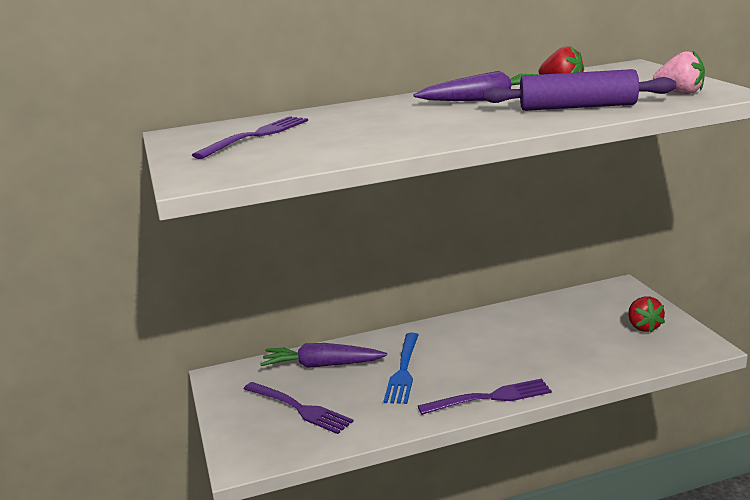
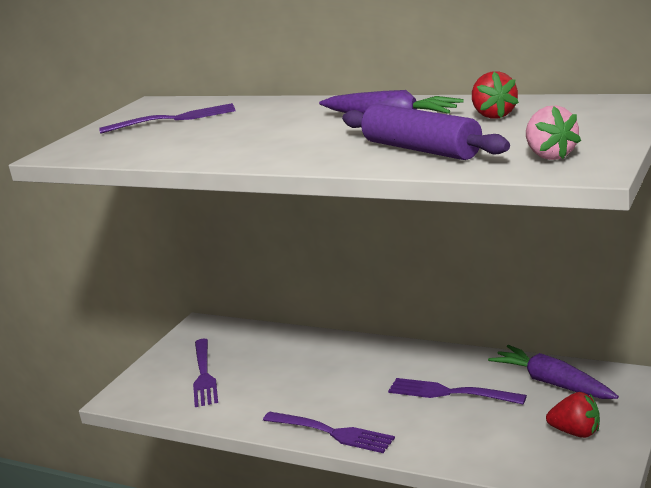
camera: 45 degrees right, 0 degrees up
purple carrot [260,343,387,368] -> purple carrot moved to [488,345,619,399]
blue fork [384,333,419,404] -> none
red strawberry [628,296,665,333] -> red strawberry turned 105 degrees counterclockwise [546,392,600,438]
none -> purple fork [388,378,527,404]

